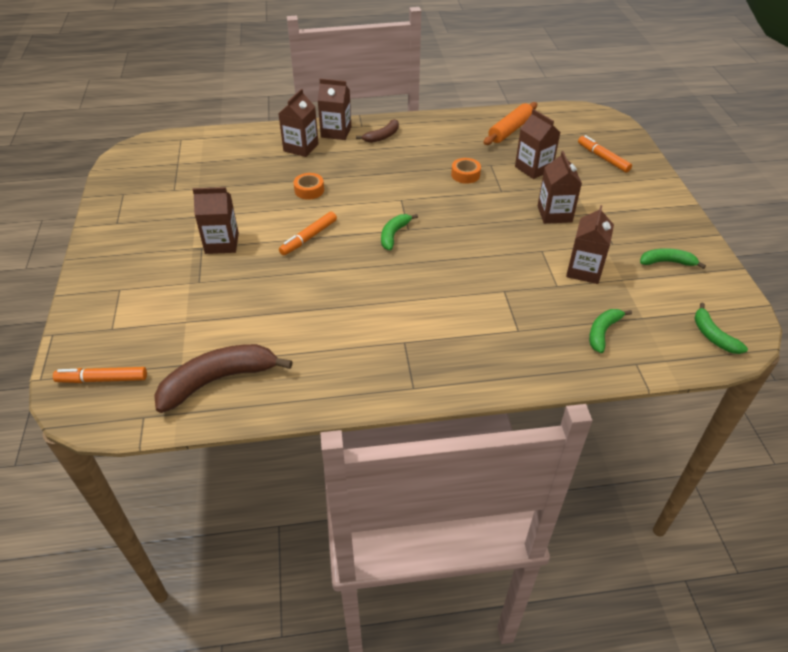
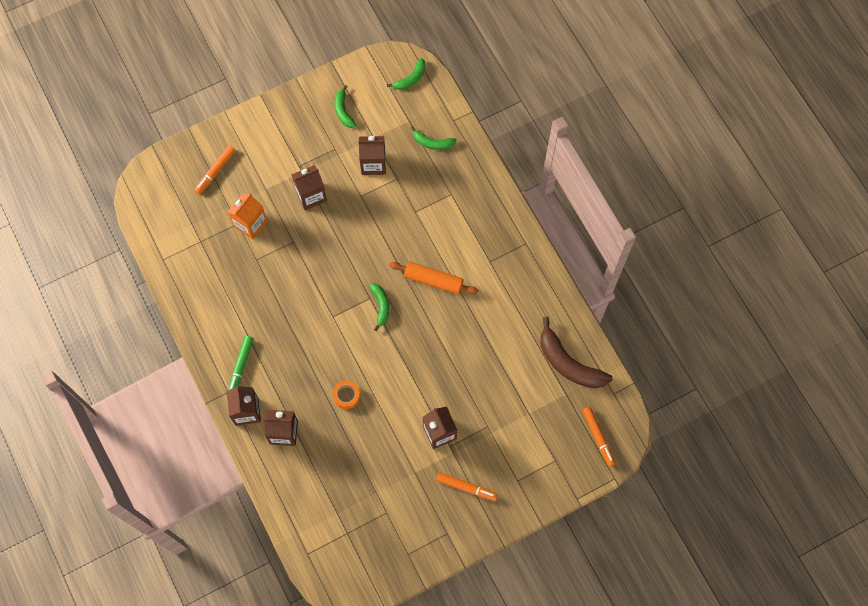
camera: 110 degrees left, 25 degrees up
orange marker [279,211,337,255] -> orange marker moved to [436,472,498,501]
brown banana [356,119,399,143] -> green marker [228,336,253,390]
green banana [381,214,418,250] -> green banana turned 105 degrees counterclockwise [369,283,389,331]
orange tape [451,158,481,184] -> none
orange rolling pin [483,102,537,145] -> orange rolling pin moved to [389,262,479,294]
brown carton [515,109,560,179] -> orange carton [228,193,267,239]

